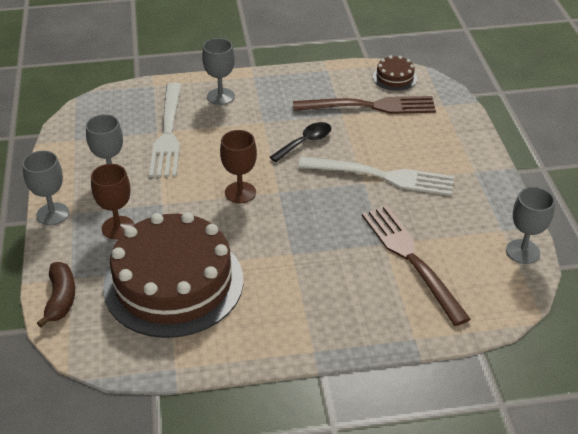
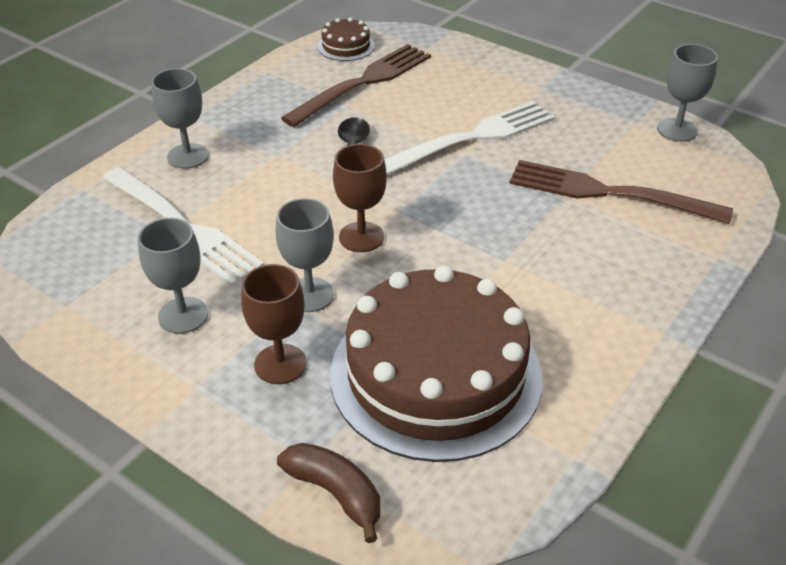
camera: 45 degrees left, 0 degrees up
grey goblet [22,151,69,226] -> grey goblet moved to [275,198,334,312]

